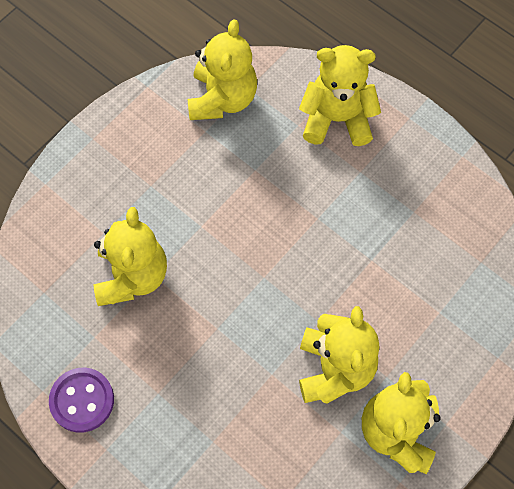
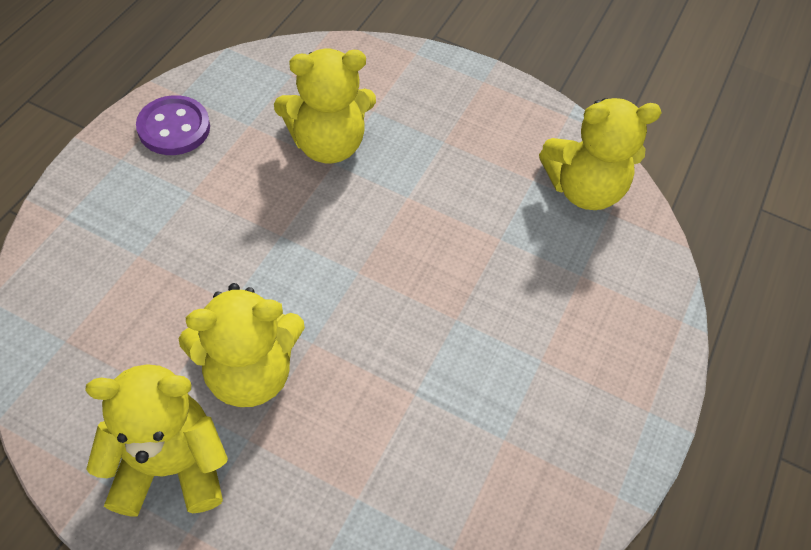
camera: 70 degrees right, 10 degrees down
yellow teddy bear [299,45,381,146] -> none

